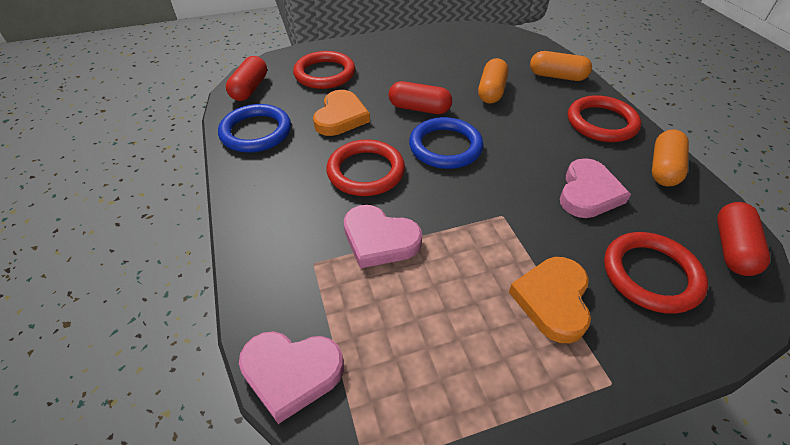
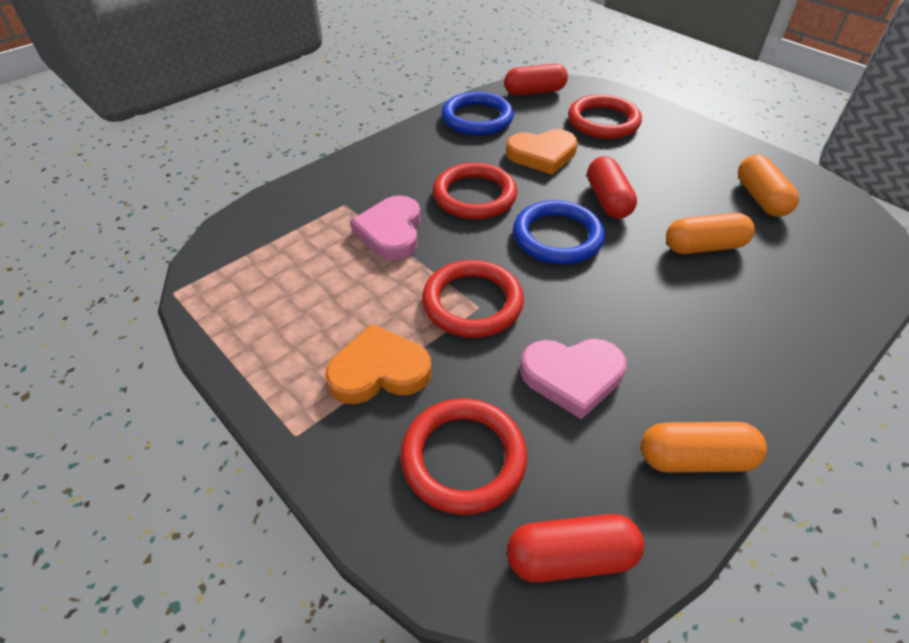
camera: 65 degrees right, 0 degrees up
pink heart [239,331,344,424] -> none
orange capsule [530,51,592,81] -> orange capsule moved to [738,155,799,217]
red ring [568,95,641,142] -> red ring moved to [422,260,524,338]

